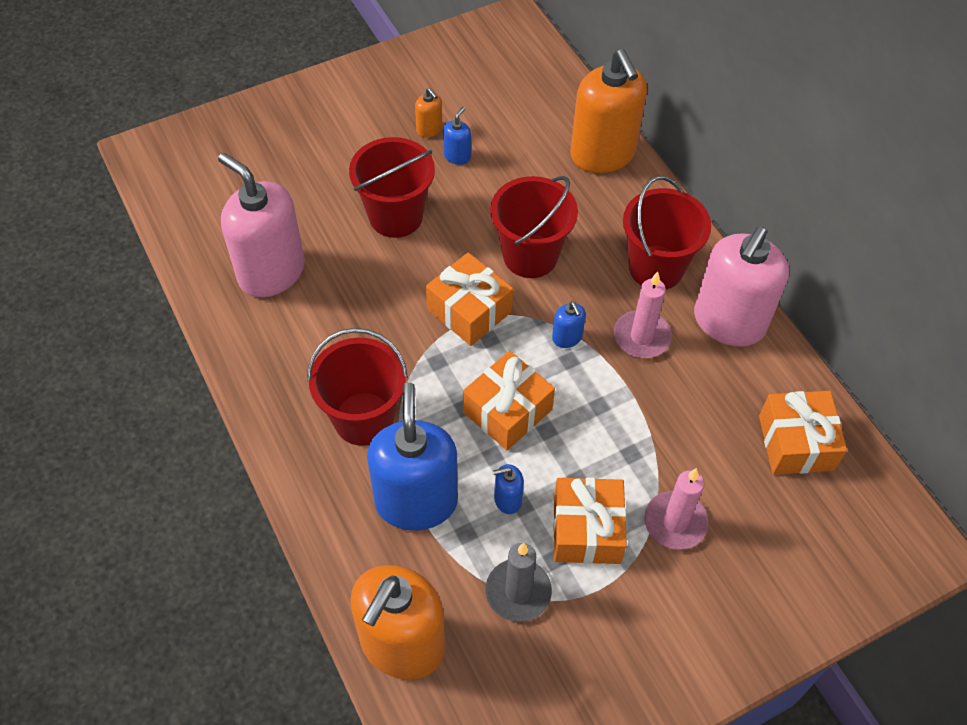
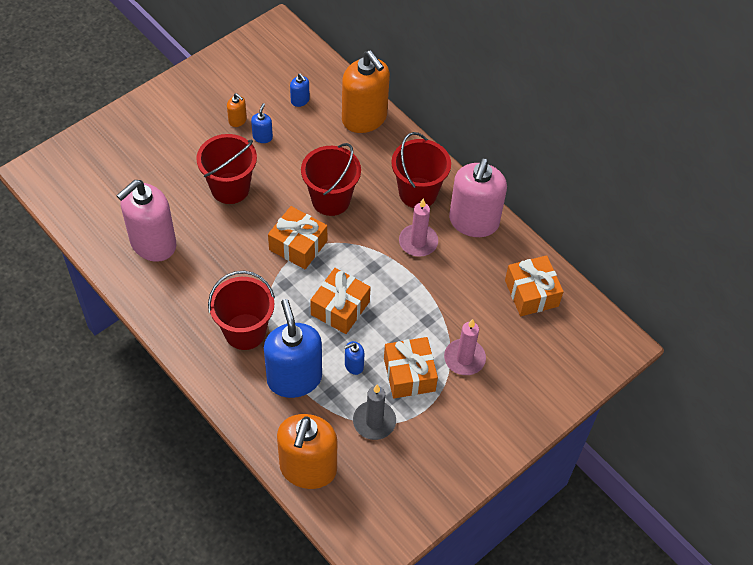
camera: 15 degrees left, 0 degrees up
pink soap dispenser [218,153,305,297] -> pink soap dispenser turned 75 degrees counterclockwise [116,180,176,262]
blue soap dispenser [552,301,586,348] -> blue soap dispenser moved to [290,73,310,107]

